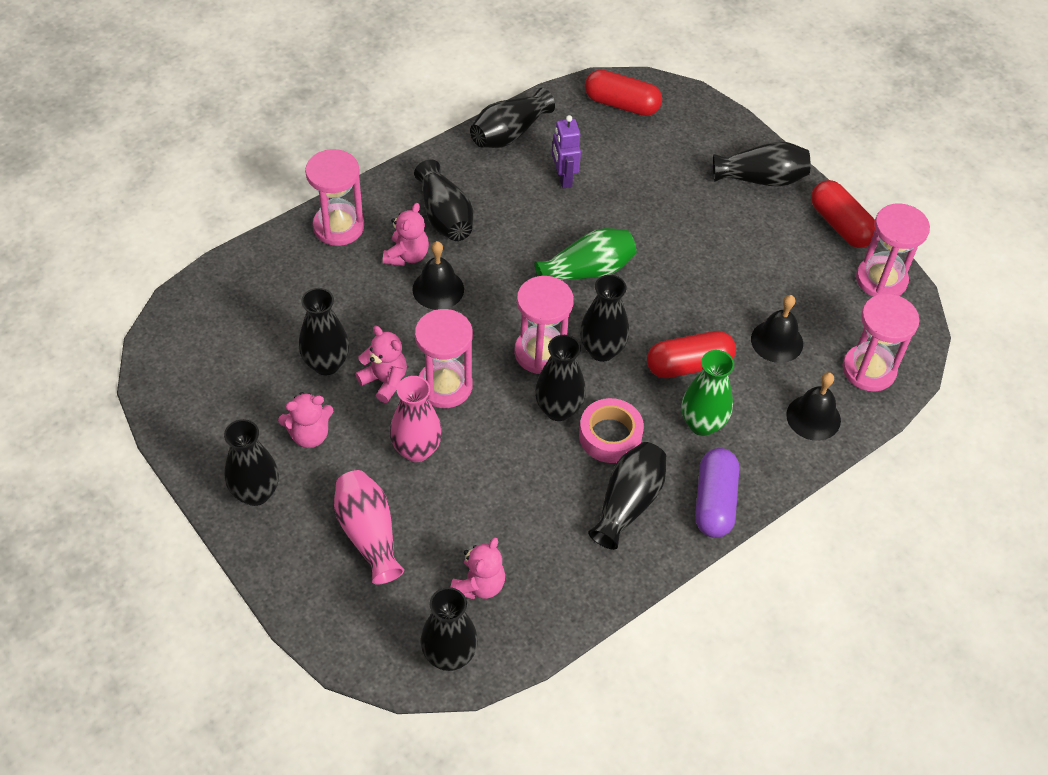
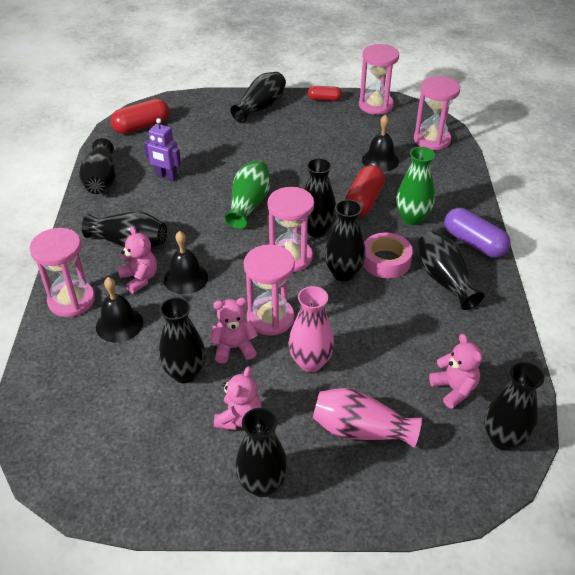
camera: 50 degrees left, 10 degrees down
black bell [786,372,841,441] -> black bell moved to [96,277,143,343]
red capsule [811,180,875,248] -> red capsule [308,86,342,101], size x0.59

